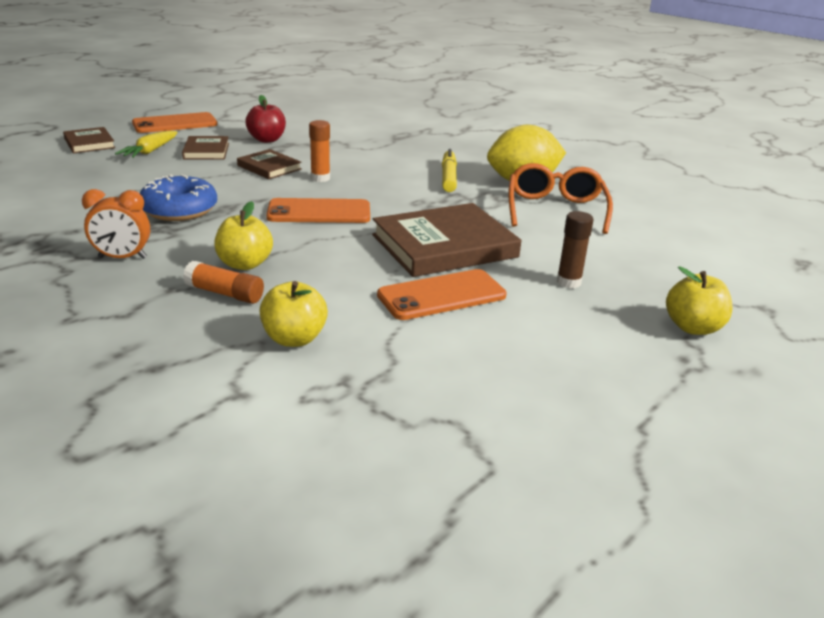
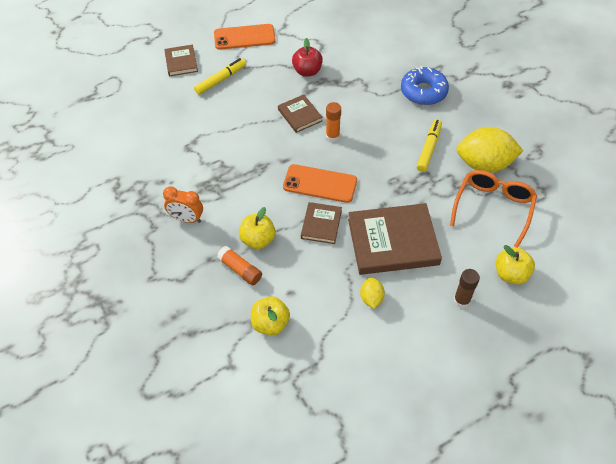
camera: 20 degrees right, 25 degrees up
yellow carrot [115,130,178,158] -> yellow marker [194,58,246,95]
blue donut [140,174,217,221] -> blue donut moved to [401,66,449,105]
brown book [182,136,229,160] -> brown book moved to [301,202,342,244]
orange phone [377,269,507,320] -> yellow lemon [360,277,385,309]
yellow apple [666,266,733,335] -> yellow apple moved to [496,245,535,285]

